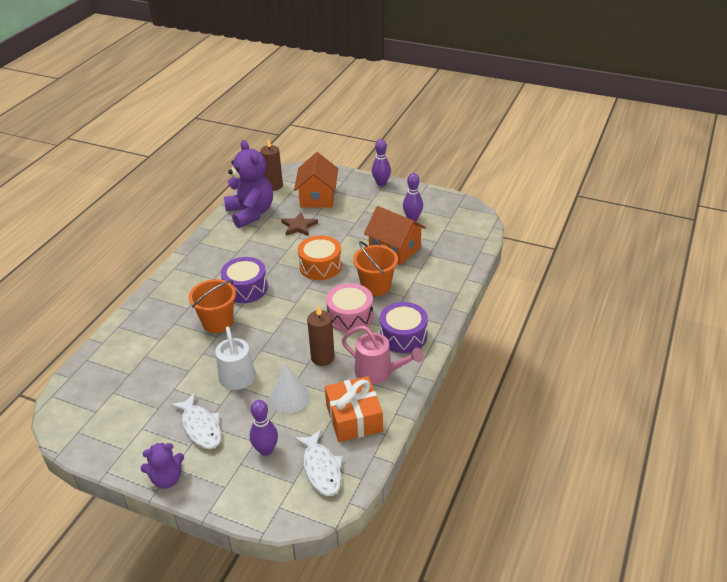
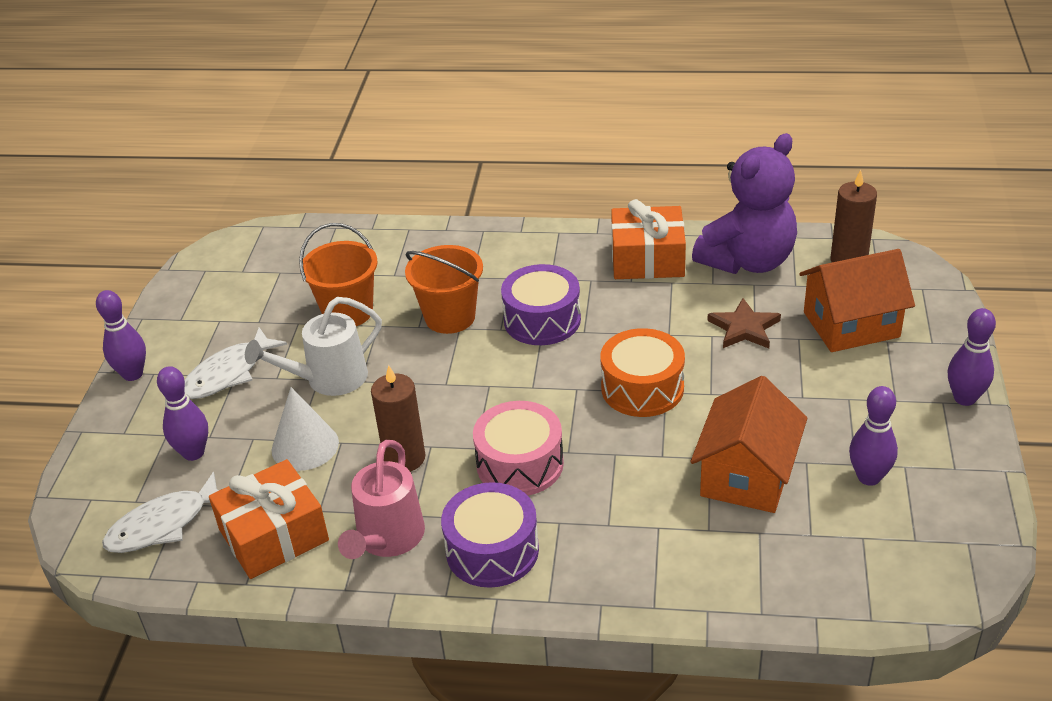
camera: 75 degrees right, 0 degrees up
purple teddy bear [141,443,184,489] -> purple bowling pin [96,290,146,381]
orange bucket [353,241,398,296] -> orange bucket moved to [299,223,378,326]
none -> orange gift [611,199,686,279]

